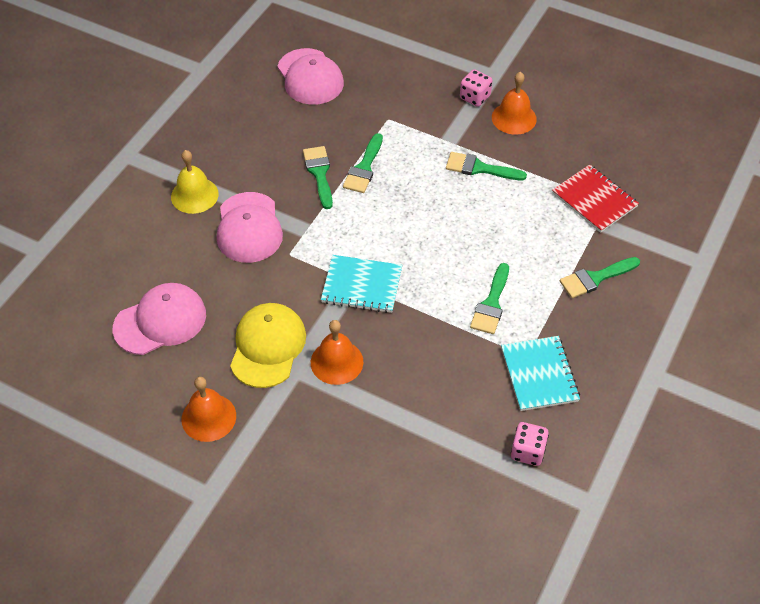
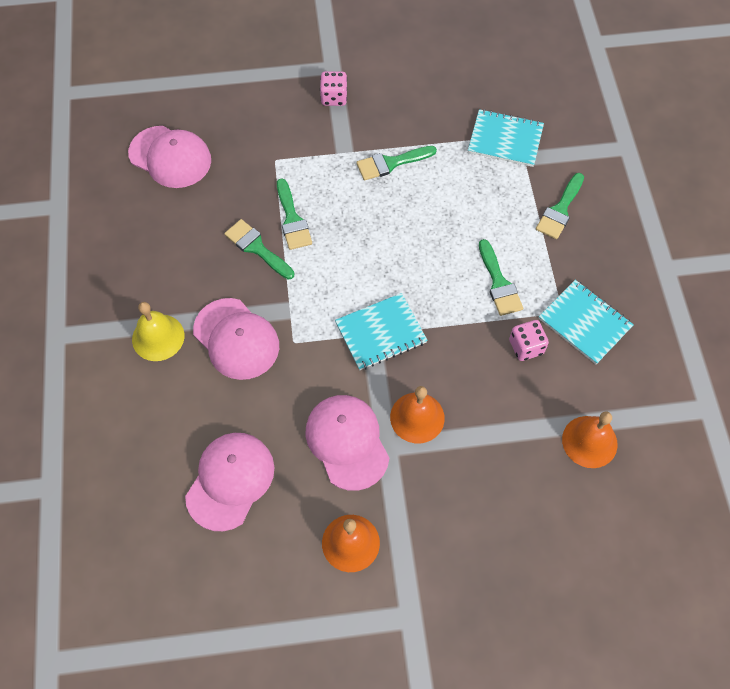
camera: 35 degrees left, 10 degrees up
yellow cap [230,303,306,388] -> pink cap [306,395,389,491]
orange bell [492,72,537,135] -> orange bell moved to [562,412,618,468]
pink dice [511,422,549,466] -> pink dice moved to [509,320,549,361]
red notebook [552,164,639,233] -> turquoise notebook [468,109,544,167]

